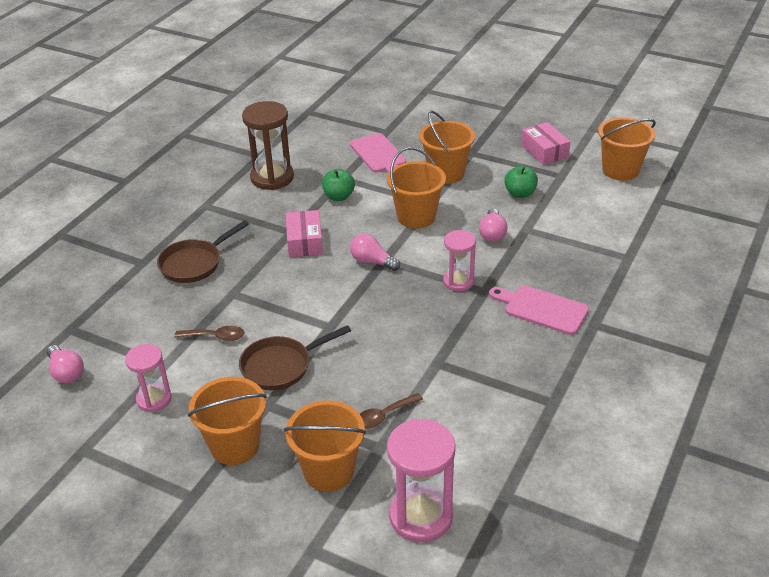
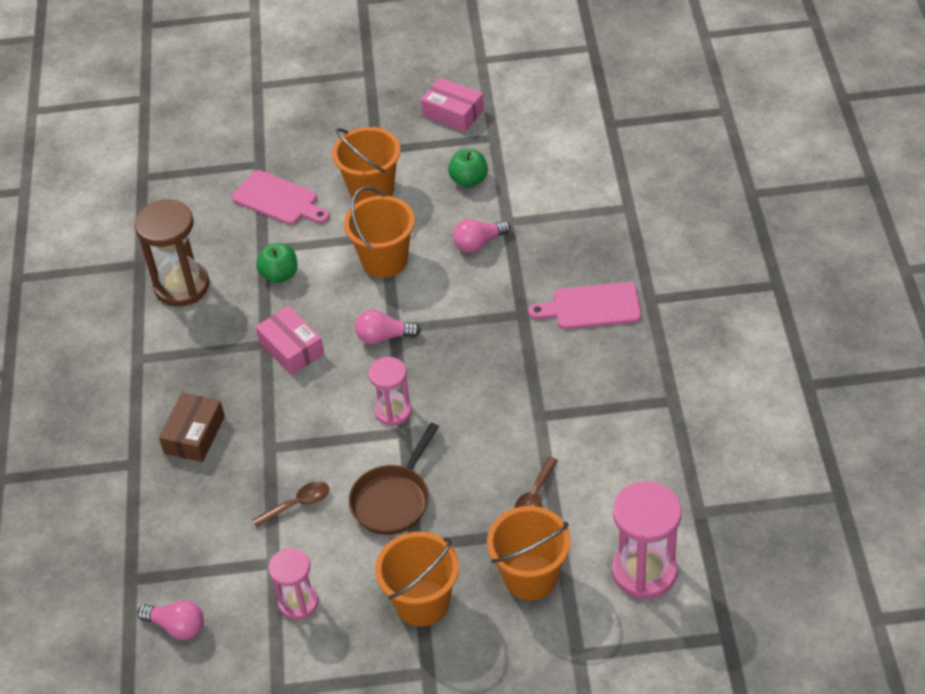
camera: 30 degrees left, 10 degrees up
brown pan [157,220,249,283] -> brown box [159,392,225,462]
pink hourglass [443,230,476,291] -> pink hourglass moved to [368,357,412,426]
pink light bulb [479,208,508,242] -> pink light bulb turned 90 degrees clockwise [453,219,511,253]
orange bucket [598,117,656,181] -> none

